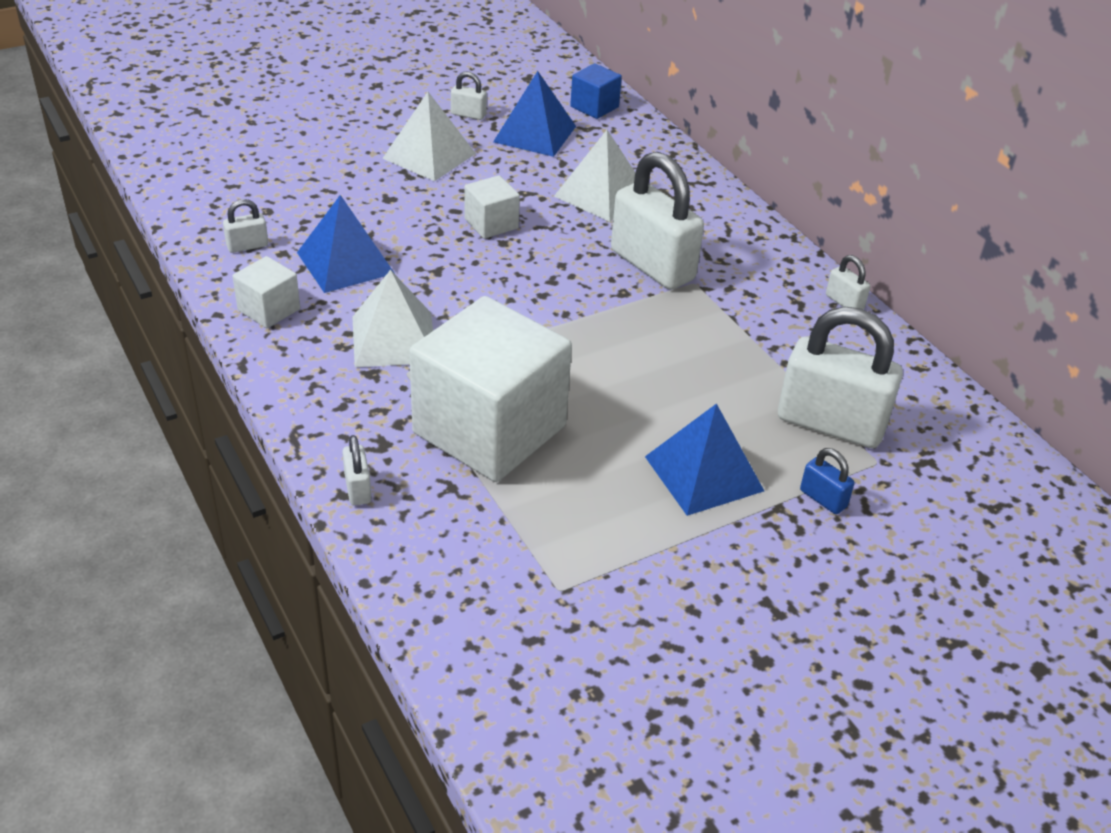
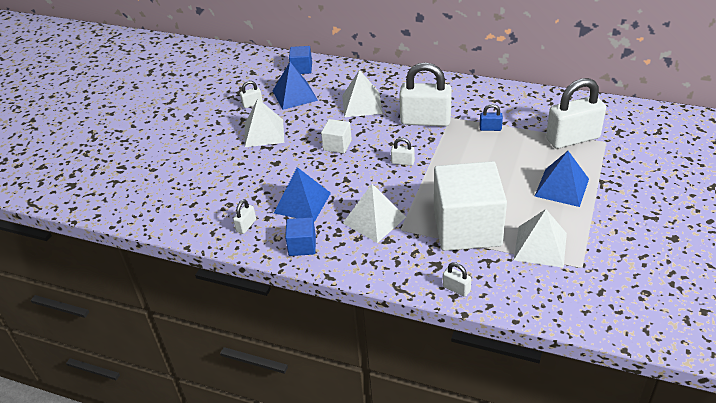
camera: 35 degrees left, 0 degrees up
white cube [233,256,300,328] -> blue cube [285,217,316,256]
blue padlock [800,448,854,514] -> blue padlock moved to [480,104,503,131]
white padlock [826,255,870,309] -> white padlock moved to [391,138,415,165]
none -> white pyramid [514,209,567,268]

